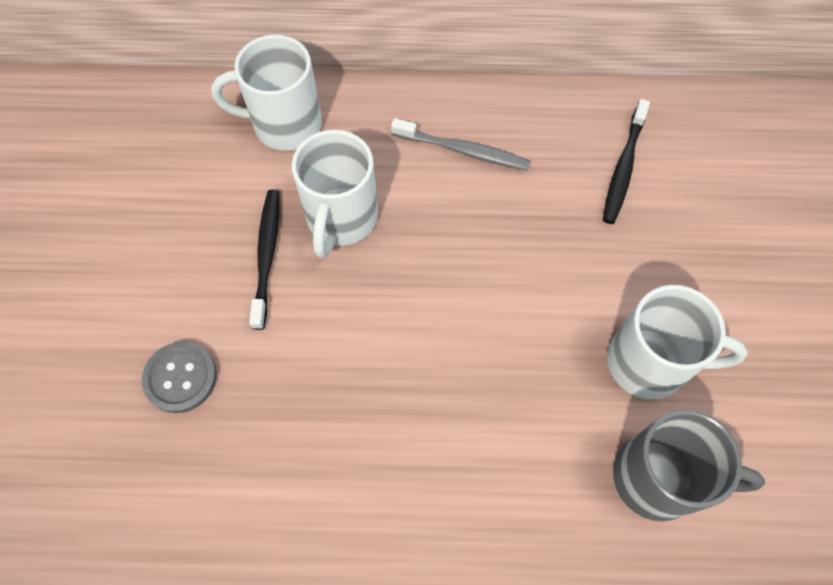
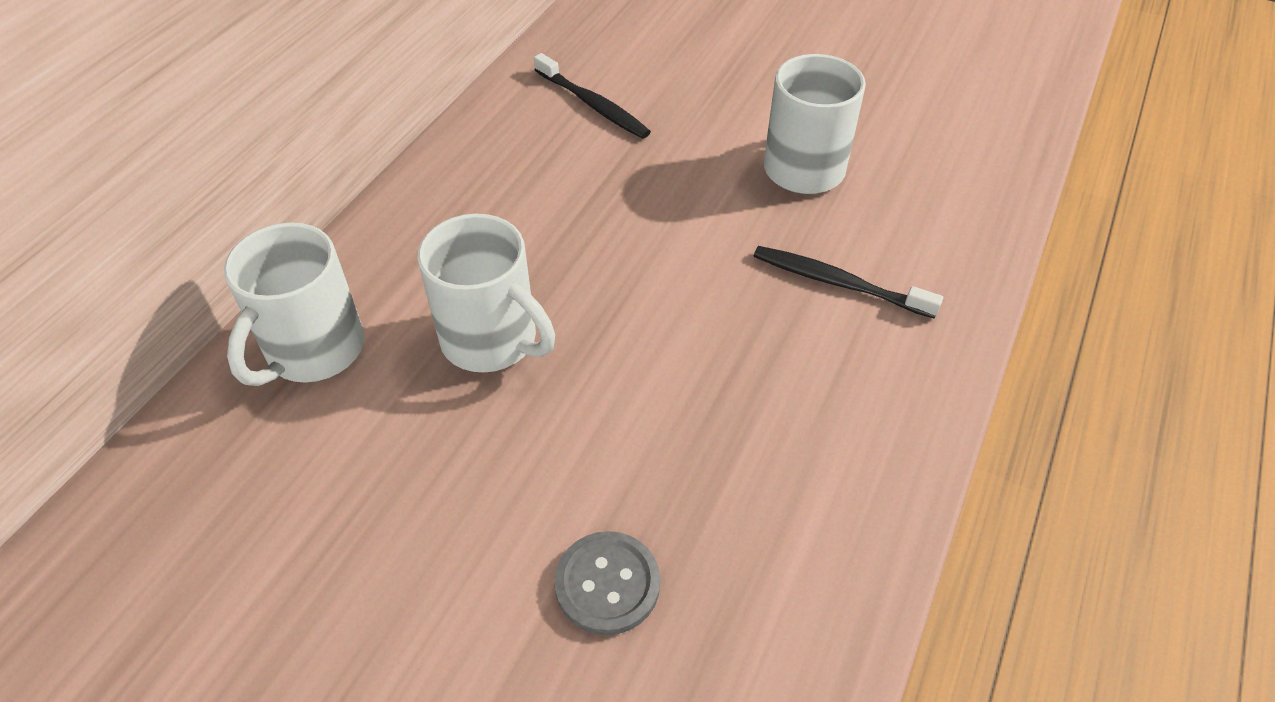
camera: 65 degrees left, 15 degrees down
black toothbrush [249,190,279,330] -> black toothbrush moved to [754,246,943,318]
grey toothbrush [391,118,531,171] -> none
grey mug [613,410,765,521] -> none

